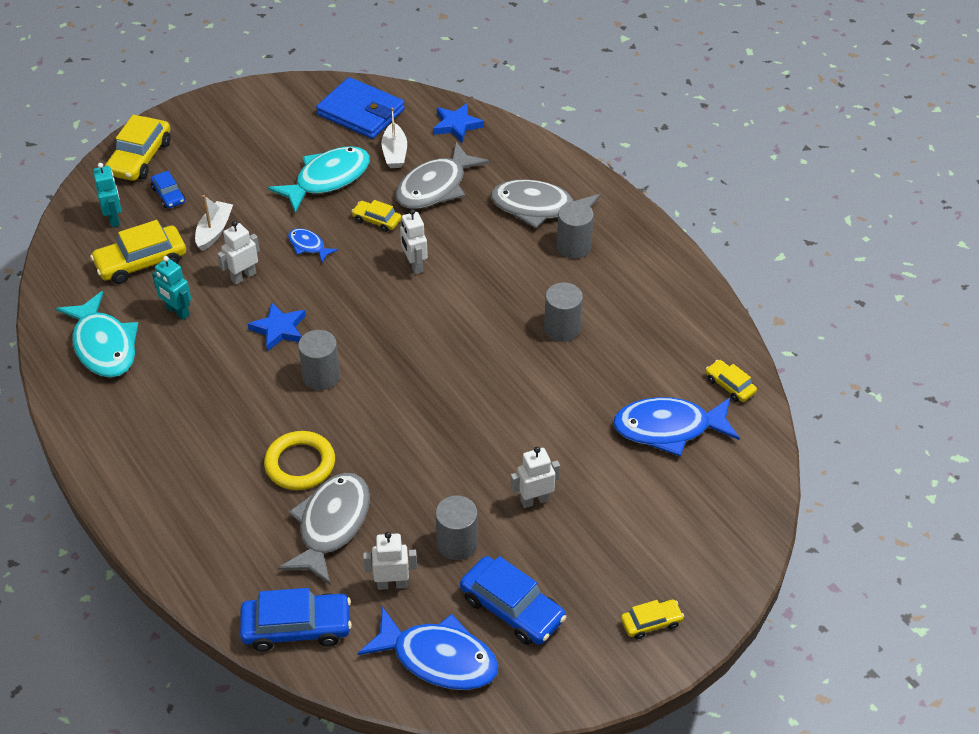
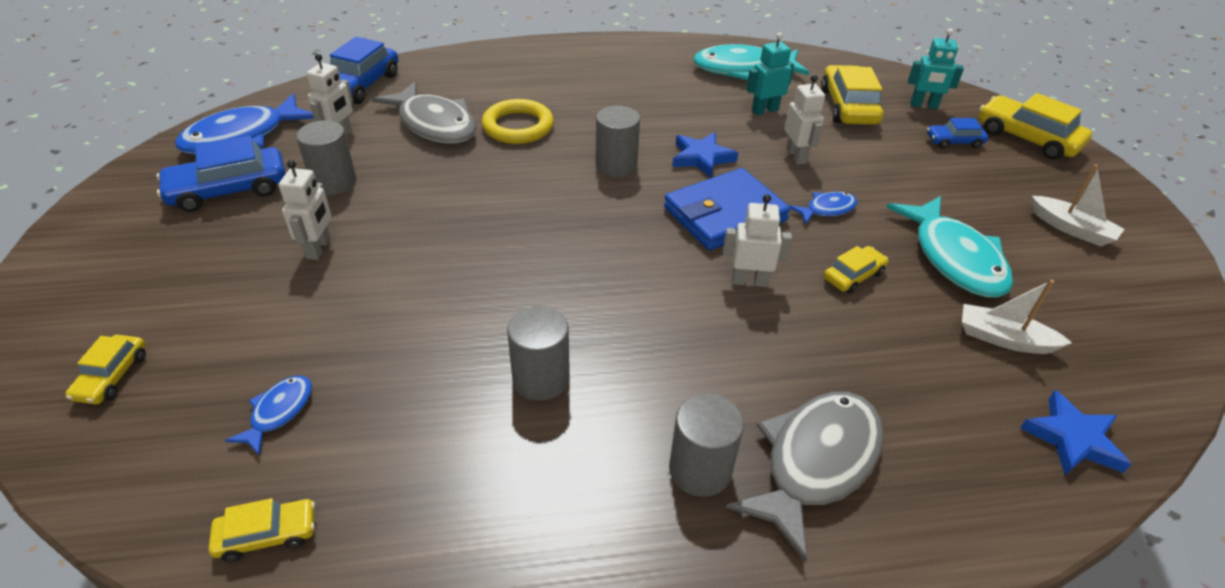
camera: 115 degrees right, 5 degrees down
white boat [195,195,233,251] -> white boat moved to [1032,164,1125,246]
blue wallet [316,77,405,139] -> blue wallet moved to [664,168,790,250]
grey fish [395,142,490,209] -> none
blue fish [613,397,740,457] -> blue fish [225,375,312,456], size x0.49
yellow car [621,599,684,639] -> yellow car moved to [65,335,146,404]

